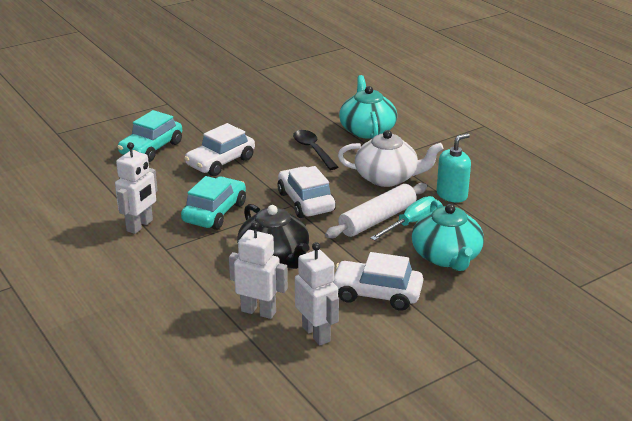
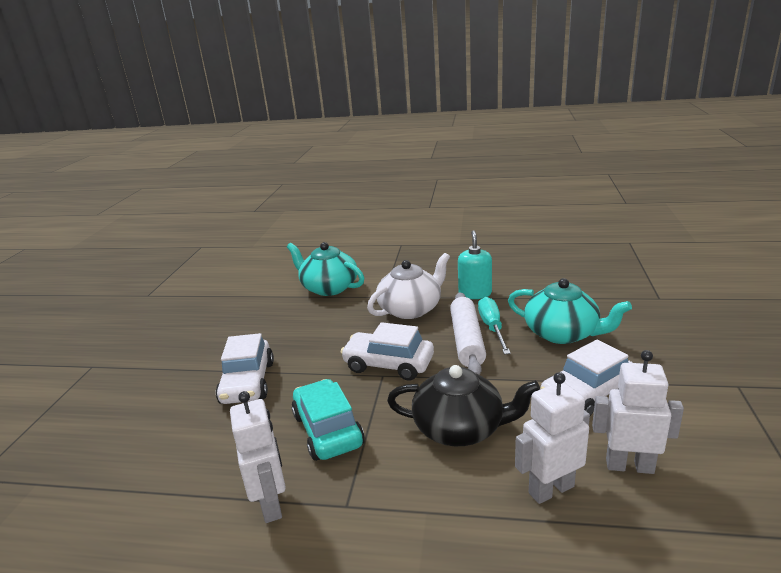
camera: 45 degrees left, 5 degrees down
turquoise car [117,110,182,162] -> none
black spoon [293,130,338,170] -> none

